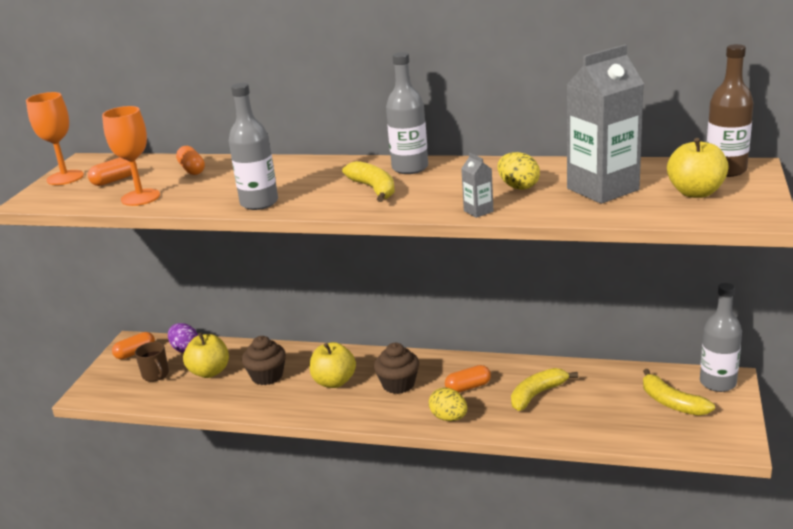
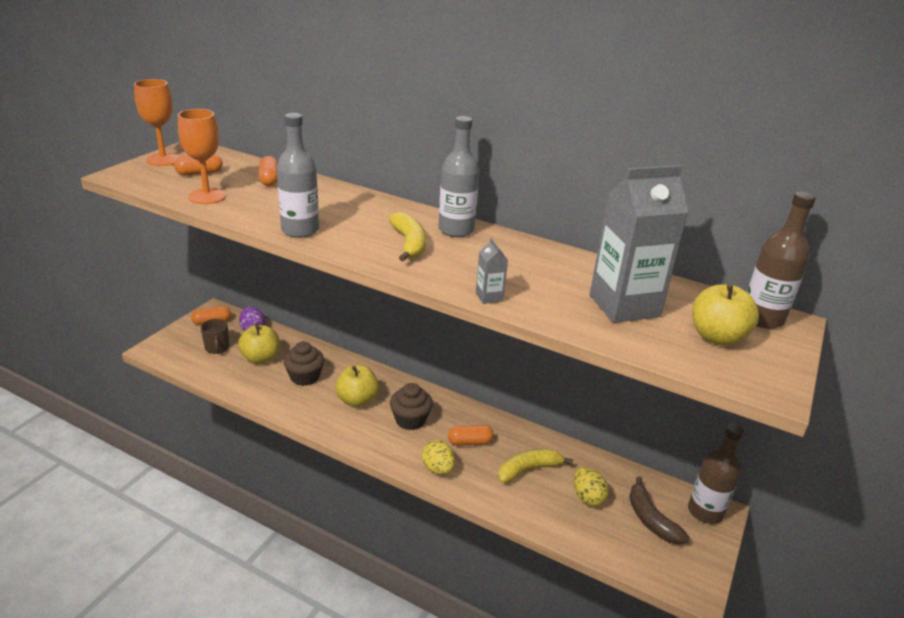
camera: 10 degrees right, 5 degrees up
yellow egg [498,152,540,190] -> yellow egg moved to [574,467,609,506]
yellow banana [643,369,715,416] -> brown banana [629,476,690,545]
grey bottle [700,283,742,392] -> brown bottle [688,424,744,524]

